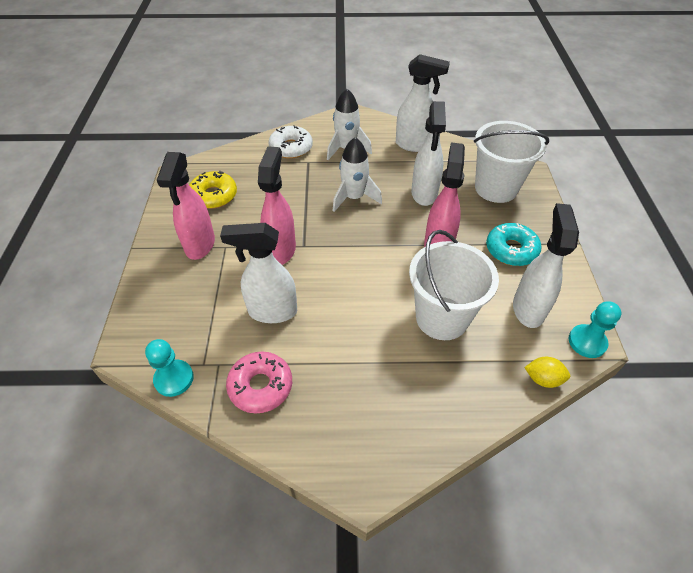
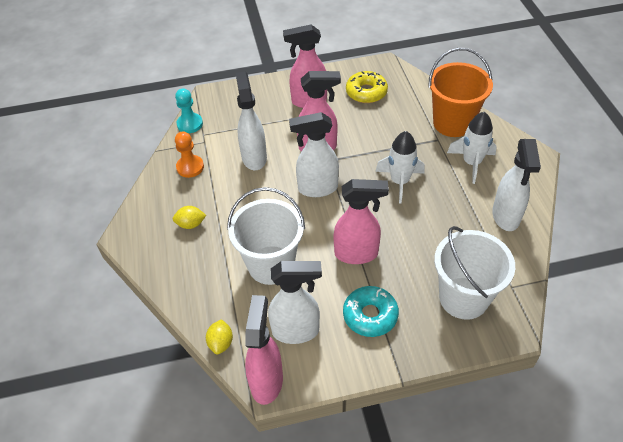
camera: 80 degrees right, 0 degrees up
pink donut [226,351,292,413] -> orange pawn [175,132,204,178]
white donut [268,125,313,159] -> orange bucket [428,48,493,137]
white spray bottle [411,101,446,206] -> white spray bottle moved to [289,112,339,197]
turquoise pawn [568,302,621,358] -> pink spray bottle [245,295,283,405]
none -> yellow lemon [173,206,206,229]

